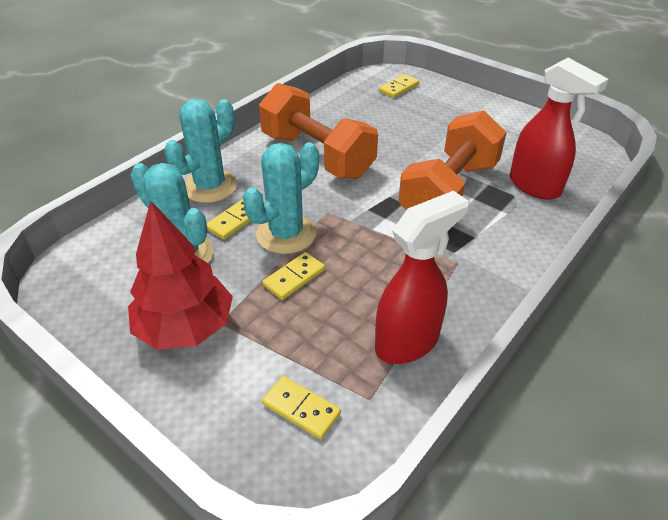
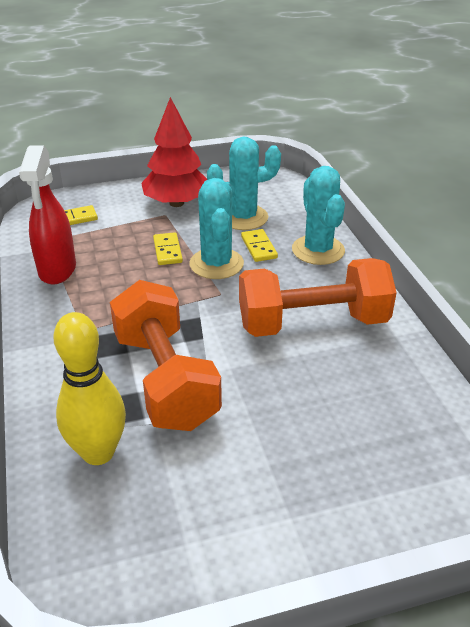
camera: 125 degrees right, 5 degrees down
yellow domino [379,74,419,98] -> none
red spray bottle [510,58,609,200] -> yellow bowling pin [54,312,126,465]

